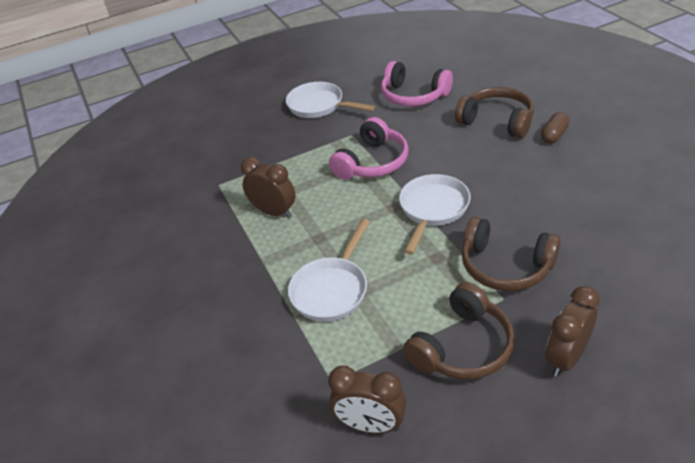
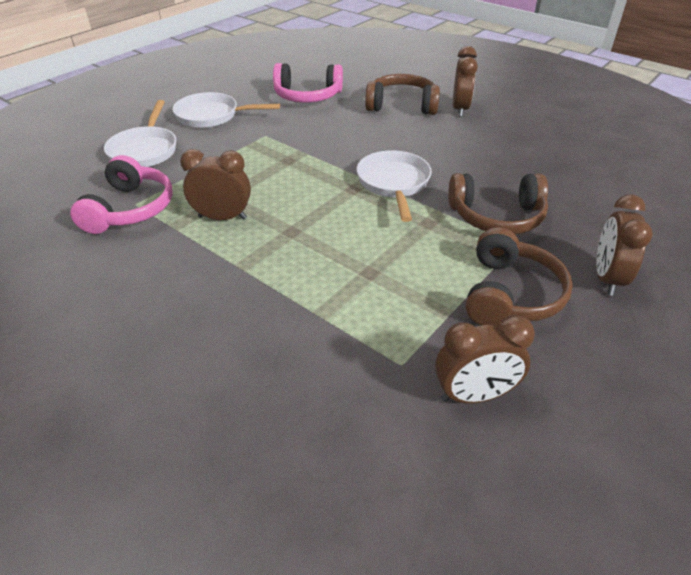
camera: 30 degrees left, 0 degrees up
white pan [288,219,370,322] -> white pan moved to [104,100,176,167]
pink headphones [329,117,409,180] -> pink headphones moved to [70,155,173,234]
brown capsule [541,112,569,144] -> brown clock [453,46,478,117]

